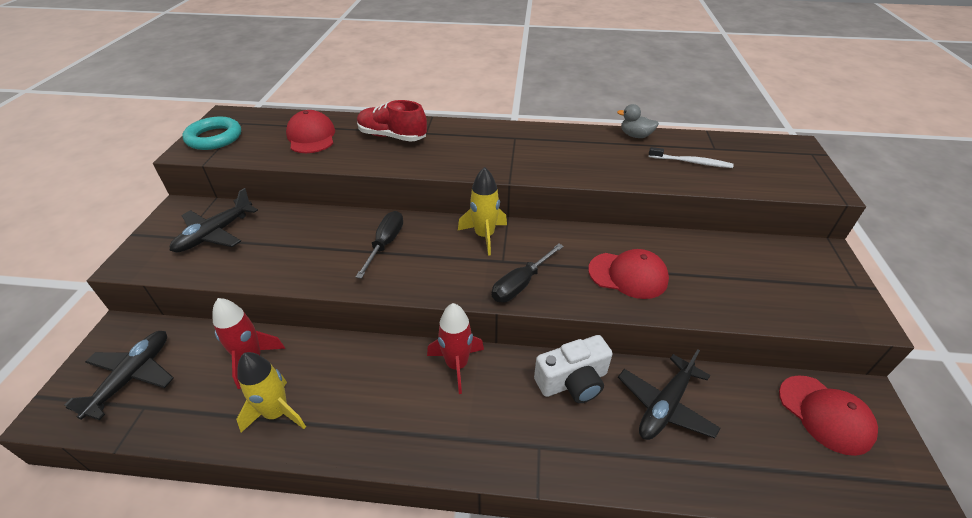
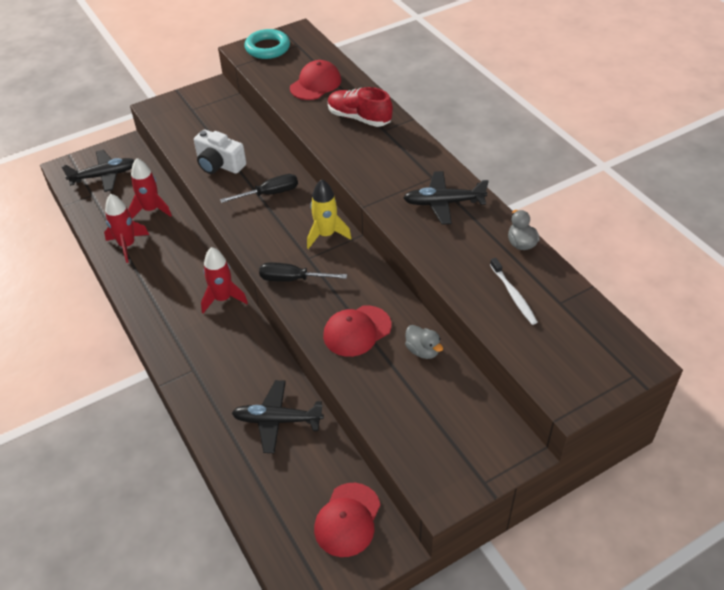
camera: 55 degrees right, 5 degrees up
black plane [170,188,258,252] -> black plane moved to [403,171,489,225]
yellow rocket [236,352,306,432] -> red rocket [104,194,149,263]
red shoe [357,100,427,142] -> red shoe turned 45 degrees counterclockwise [328,87,393,127]
white camera [534,335,613,403] -> white camera moved to [194,129,246,174]
red cap [588,249,669,299] -> red cap turned 75 degrees clockwise [323,305,392,357]
none -> grey duck [405,325,443,359]

